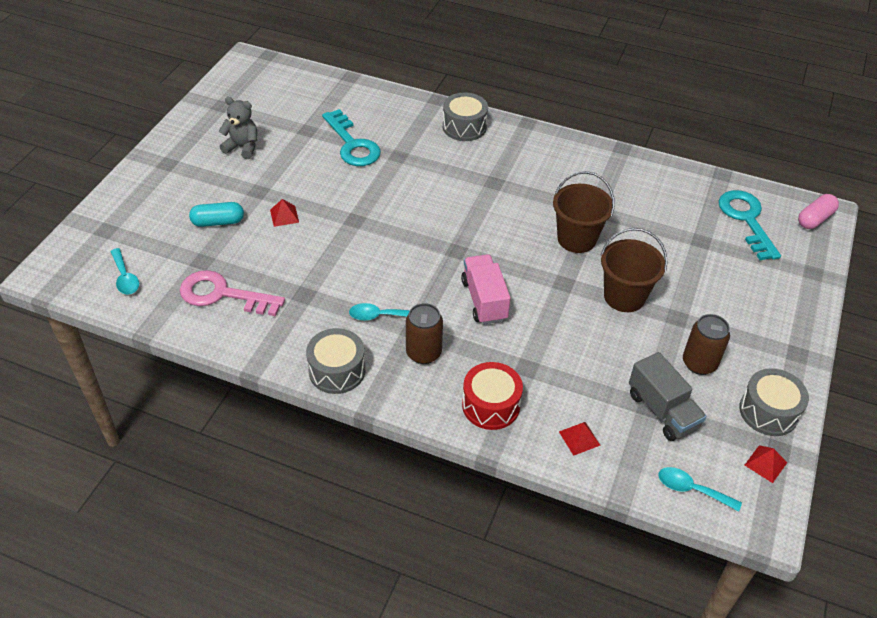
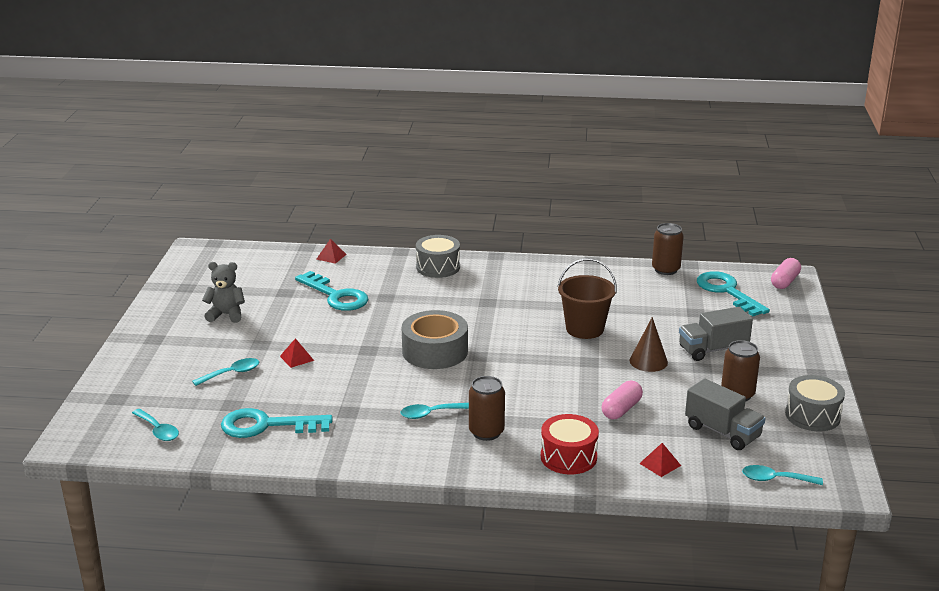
camera: 15 degrees left, 20 degrees down
pink key [180,270,285,316] -> turquoise key [221,408,332,438]
turquoise capsule [189,202,244,227] -> turquoise spoon [192,358,259,386]
grey drum [306,328,365,394] -> none
pink truck [461,254,511,324] -> none
brown bucket [601,228,668,312] -> brown cone [630,317,668,372]
red pyramid [745,445,787,483] -> red pyramid moved to [316,239,347,264]
none -> grey tape [402,310,468,369]
none -> pink capsule [602,381,643,419]
none -> brown can [652,223,684,275]
none -> grey truck [679,307,753,361]

